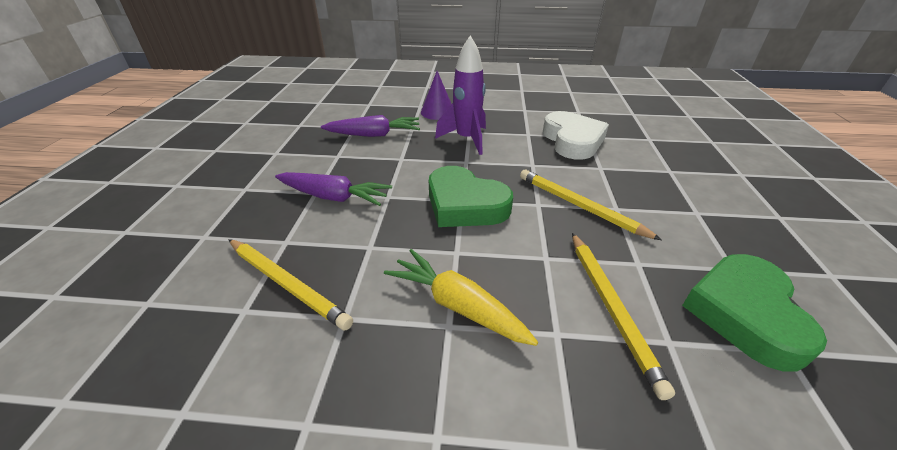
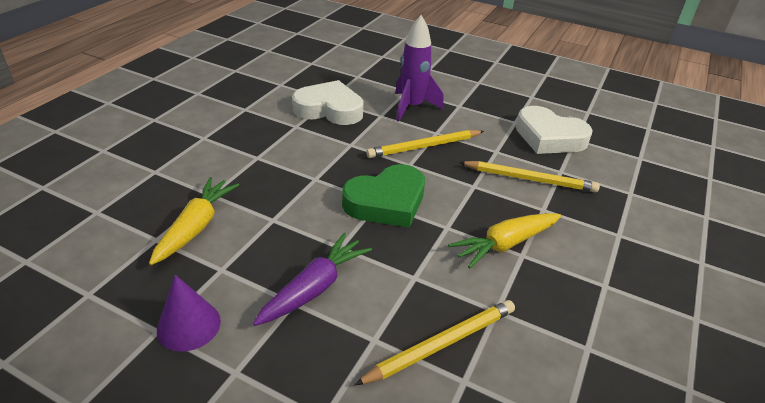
camera: 70 degrees left, 0 degrees up
purple carrot [321,115,420,137] -> yellow carrot [149,177,239,265]
purple cone [421,71,451,120] -> purple cone moved to [157,275,221,352]
purple rocket [435,35,486,155] -> purple rocket moved to [395,15,444,122]
green heart [682,254,827,372] -> white heart [516,106,593,154]

